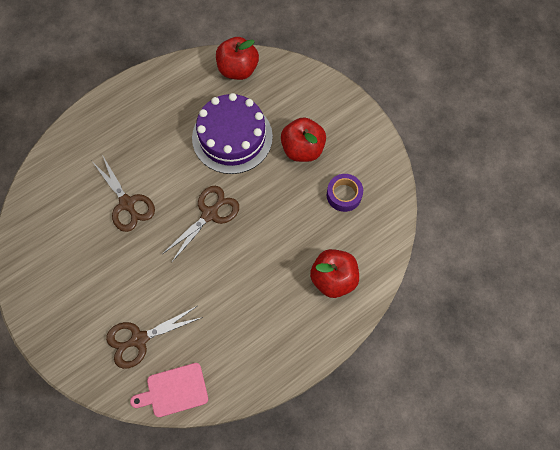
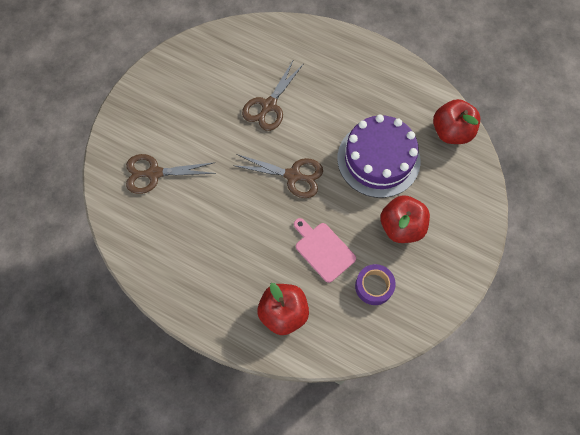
camera: 65 degrees right, 0 degrees up
brown scissors [106,306,203,369] -> brown scissors turned 45 degrees counterclockwise [126,154,216,194]
pink cutting board [130,363,208,417] -> pink cutting board moved to [294,218,356,283]

